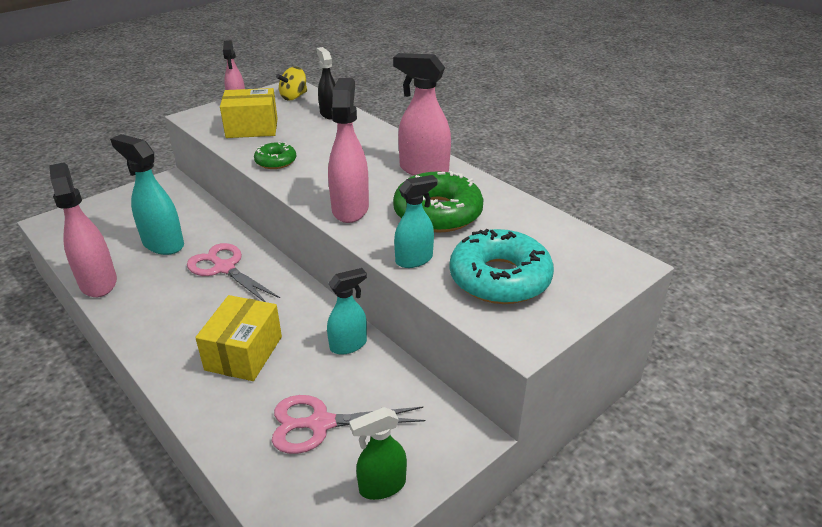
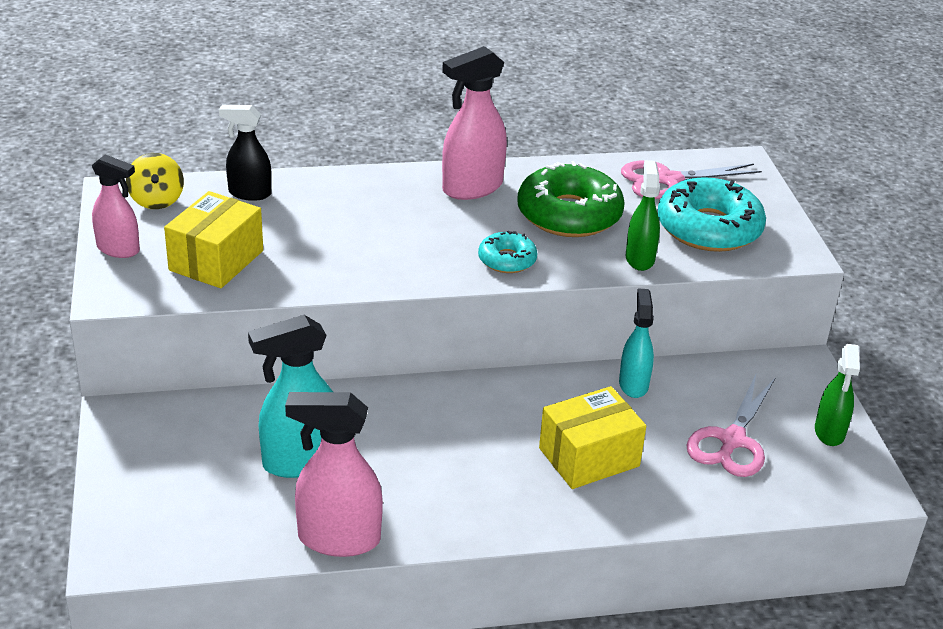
camera: 60 degrees left, 0 degrees up
pink scissors [187,243,280,302] -> pink scissors moved to [621,160,762,199]
yellow box [195,295,282,381] -> yellow box turned 75 degrees counterclockwise [539,386,646,489]
green donut [254,142,296,169] -> none
pink spray bottle [328,78,369,223] -> turquoise donut [478,231,538,273]
turquoise spray bottle [394,175,438,268] -> green spray bottle [626,160,660,271]

